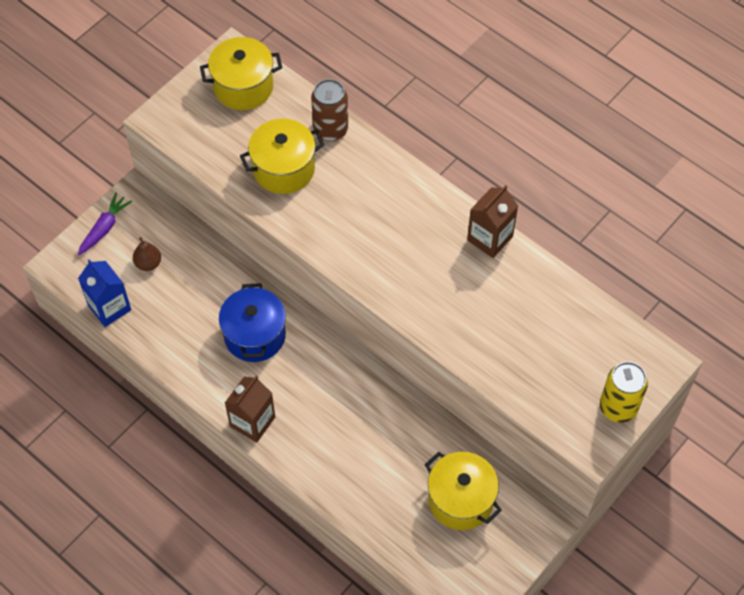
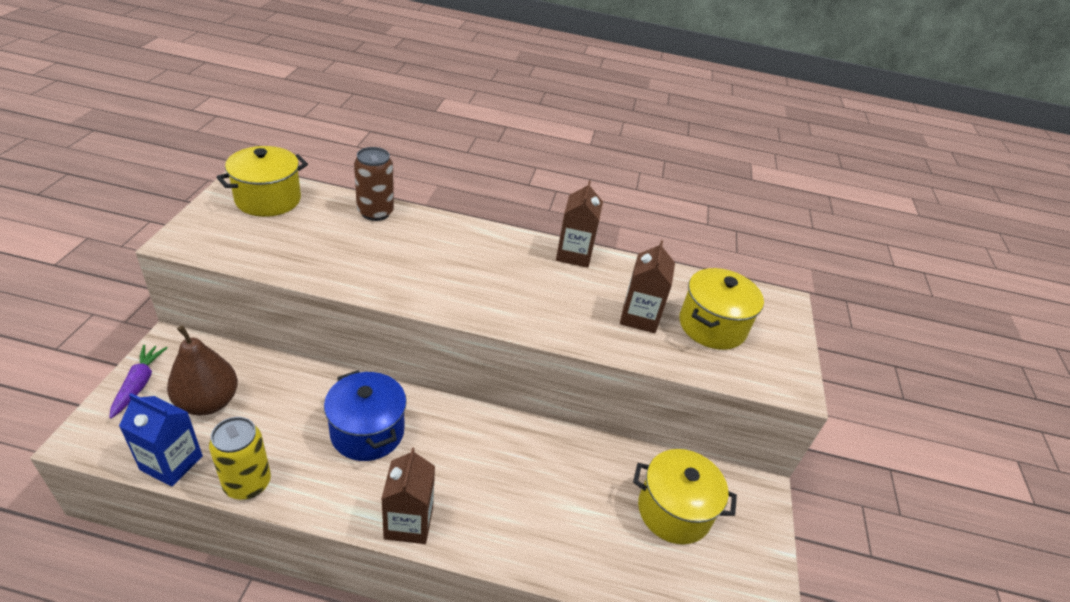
camera: 35 degrees left, 20 degrees down
brown pear [133,237,161,271] -> brown pear [167,325,238,415], size x1.84
yellow pot [240,119,324,194] -> yellow pot moved to [679,268,764,350]
yellow can [600,362,648,423] -> yellow can moved to [209,417,271,500]
none -> brown carton [620,240,675,333]

